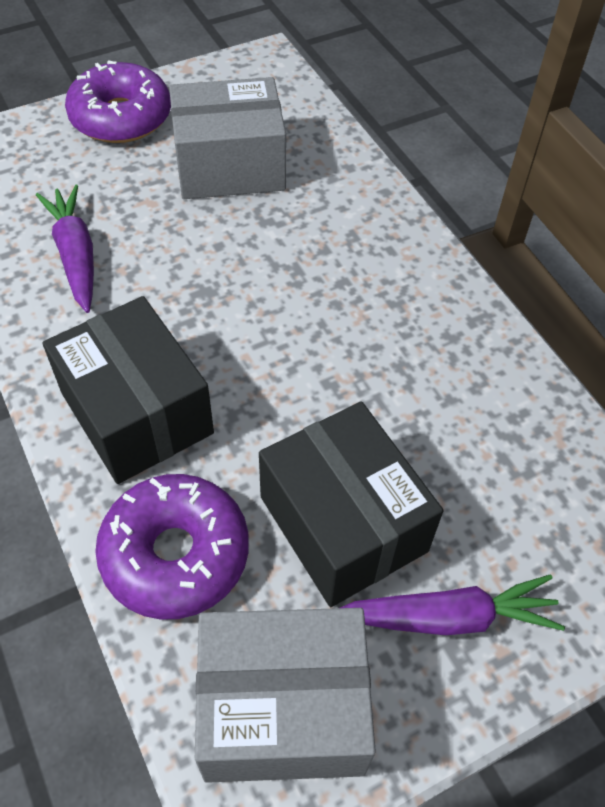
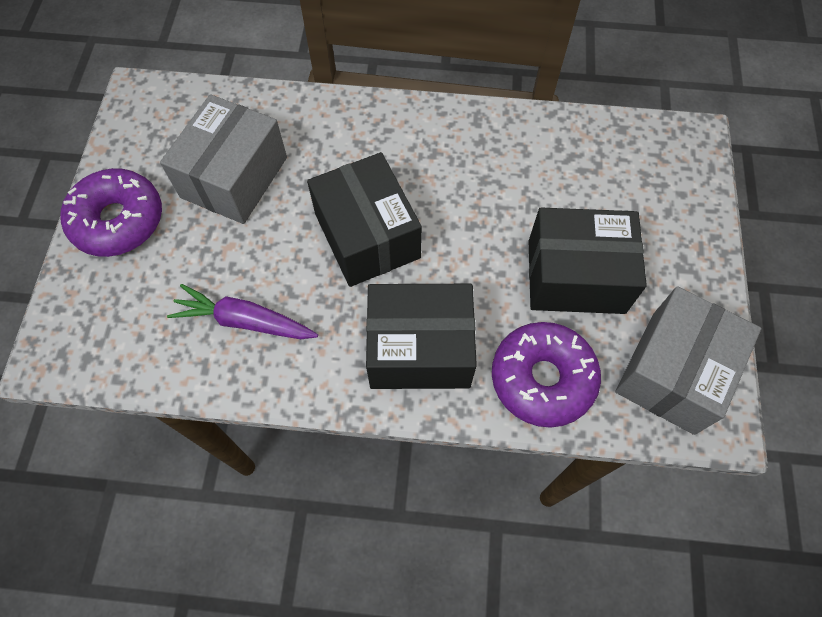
camera: 55 degrees left, 10 degrees up
purple carrot [340,575,565,635] -> none
none -> black box [307,152,422,287]

